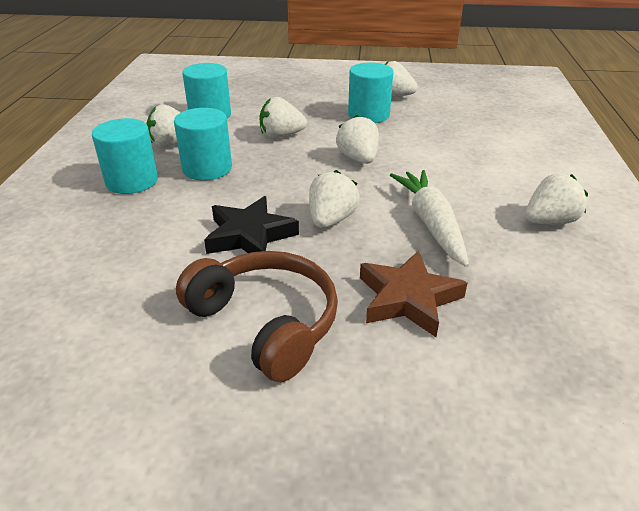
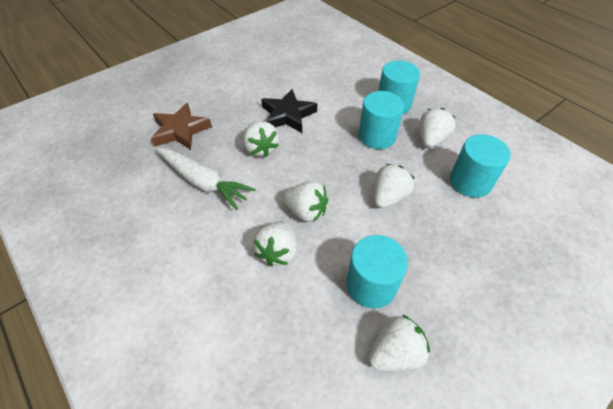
camera: 135 degrees right, 15 degrees up
brown headphones [176,251,338,382] -> none
white strawberry [525,174,588,225] -> white strawberry moved to [253,220,297,267]

